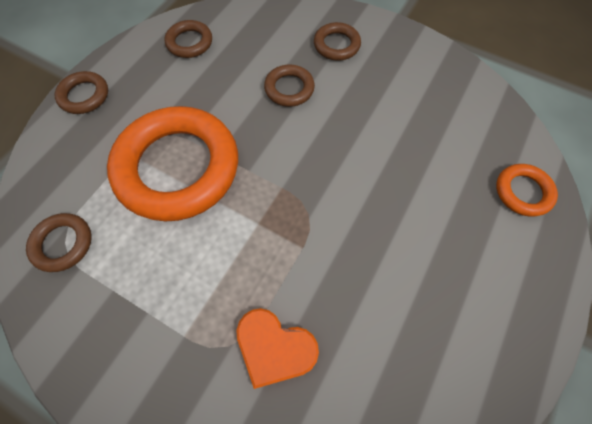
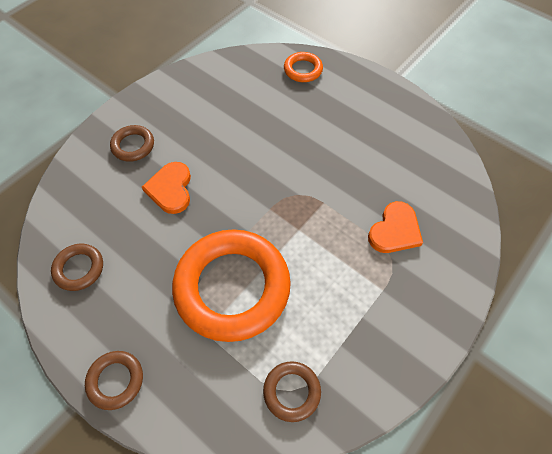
camera: 80 degrees left, 5 degrees down
brown ring [264,65,315,107] -> orange heart [142,162,191,214]

